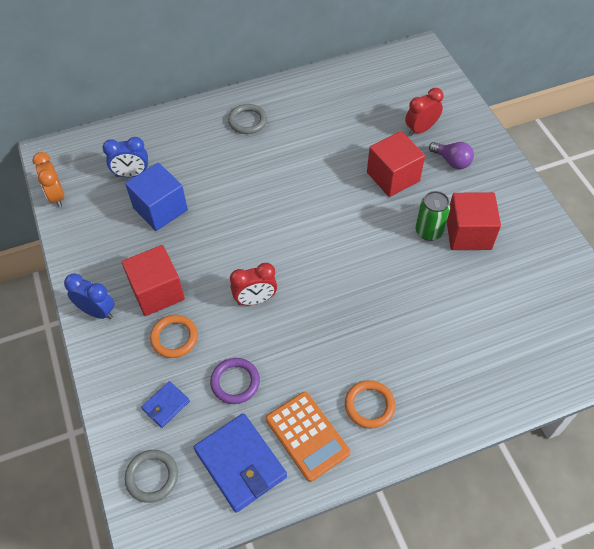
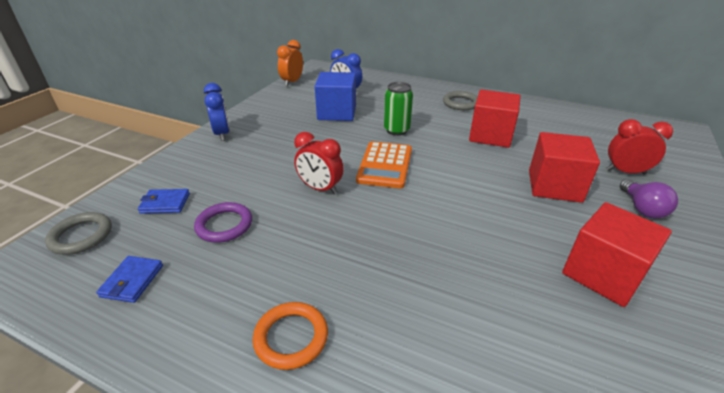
camera: 45 degrees right, 20 degrees down
red cube [122,245,185,316] -> red cube moved to [469,89,521,148]
orange ring [150,315,198,358] -> none
blue wallet [194,413,287,513] -> blue wallet [96,256,163,303], size x0.51
orange calculator [266,392,350,482] -> orange calculator moved to [356,141,412,189]
green can [415,191,450,241] -> green can moved to [384,82,413,136]

